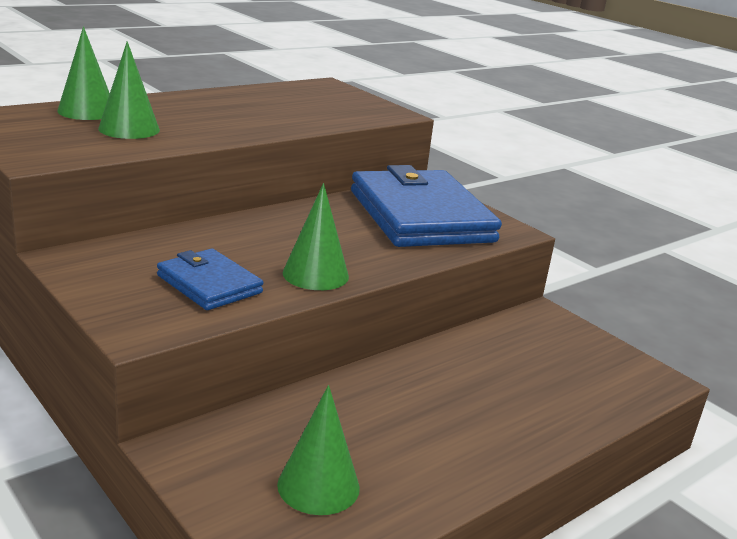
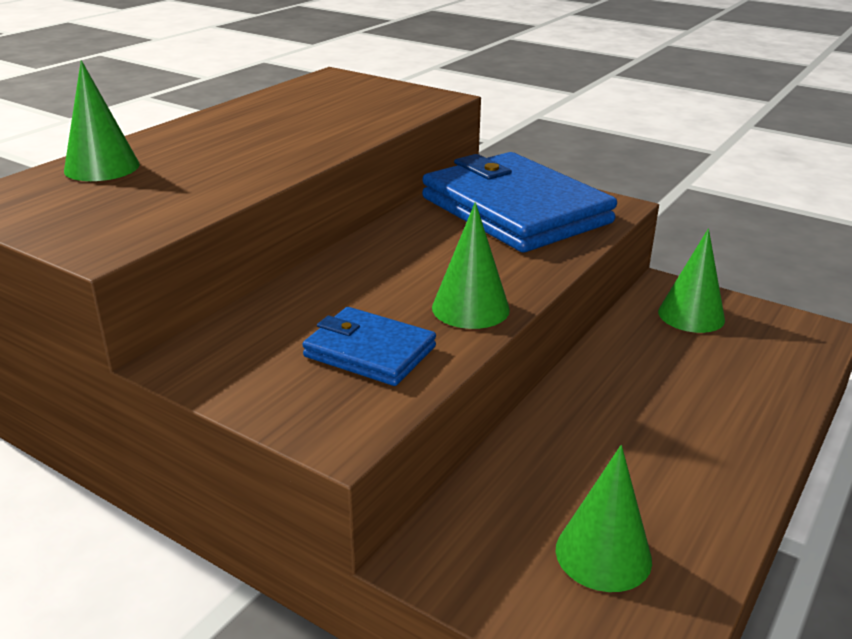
camera: 15 degrees left, 5 degrees up
green cone [98,41,160,139] -> green cone moved to [658,229,725,333]

